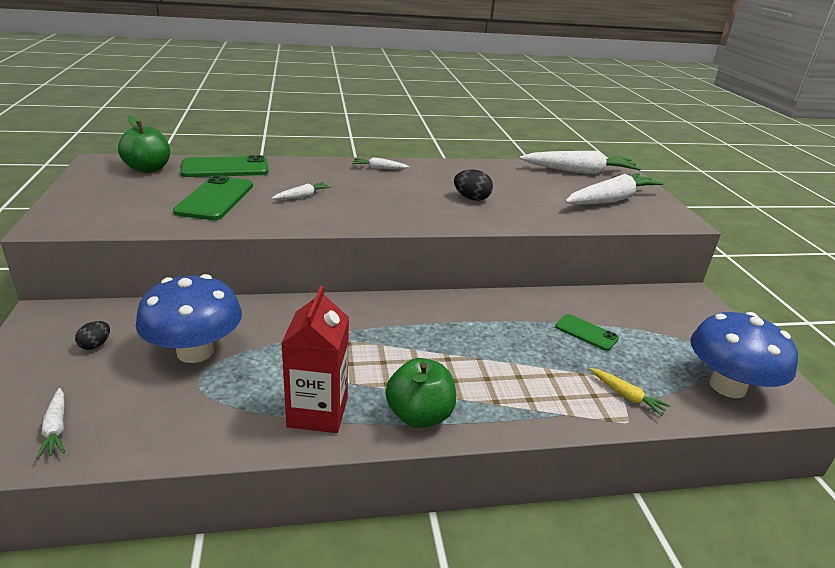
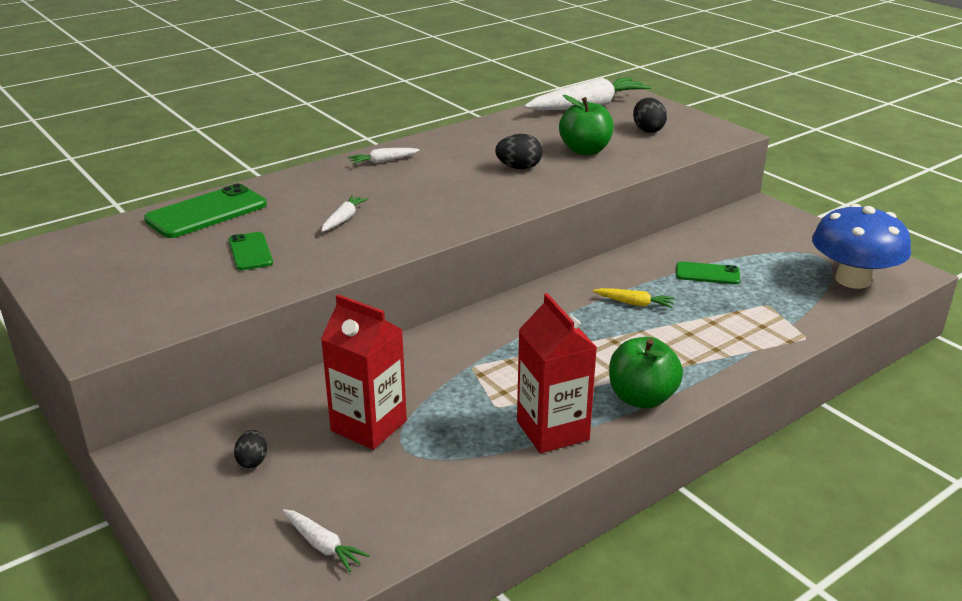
camera: 25 degrees left, 0 degrees up
green apple [118,116,170,173] -> green apple moved to [559,95,614,155]
blue mushroom [136,274,242,363] -> red carton [321,294,407,450]
green phone [173,175,253,220] -> green phone [229,232,273,270], size x0.58
white carrot [565,173,664,205] -> black egg [633,97,667,133]
yellow carrot [590,368,670,416] -> yellow carrot moved to [593,288,675,308]

